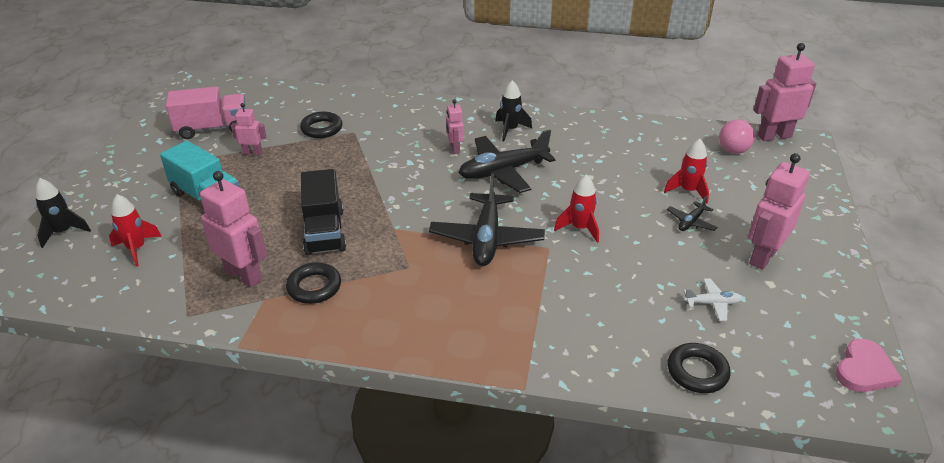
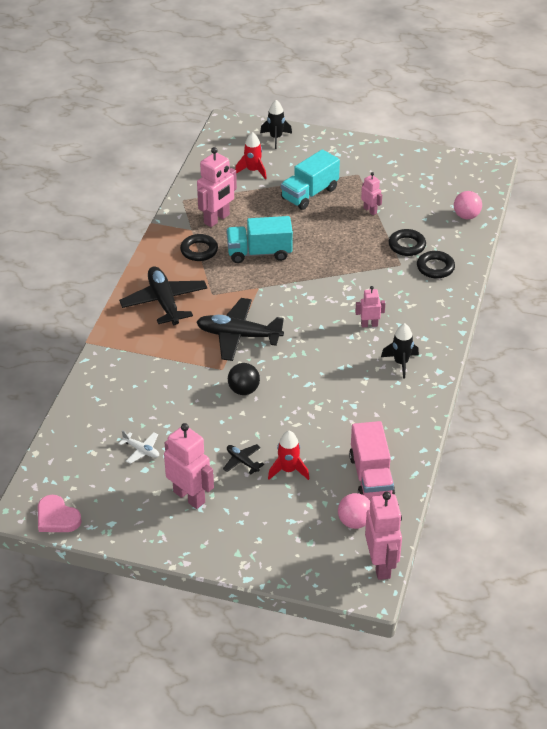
camera: 95 degrees right, 5 degrees up
pink truck [166,87,246,139] -> pink truck moved to [349,421,395,500]
pink robot [231,103,266,155] -> pink robot turned 45 degrees counterclockwise [361,172,382,215]
black truck [301,169,346,255] -> turquoise truck [226,216,293,263]
black plane [459,130,555,193] -> black plane moved to [119,266,207,326]
red rocket [554,174,599,243] -> black ball [228,363,260,395]
black ring [668,343,731,393] -> black ring moved to [417,251,455,279]
white plane [684,278,742,321] -> white plane turned 60 degrees counterclockwise [119,430,159,464]
none -> pink ball [454,191,482,219]

